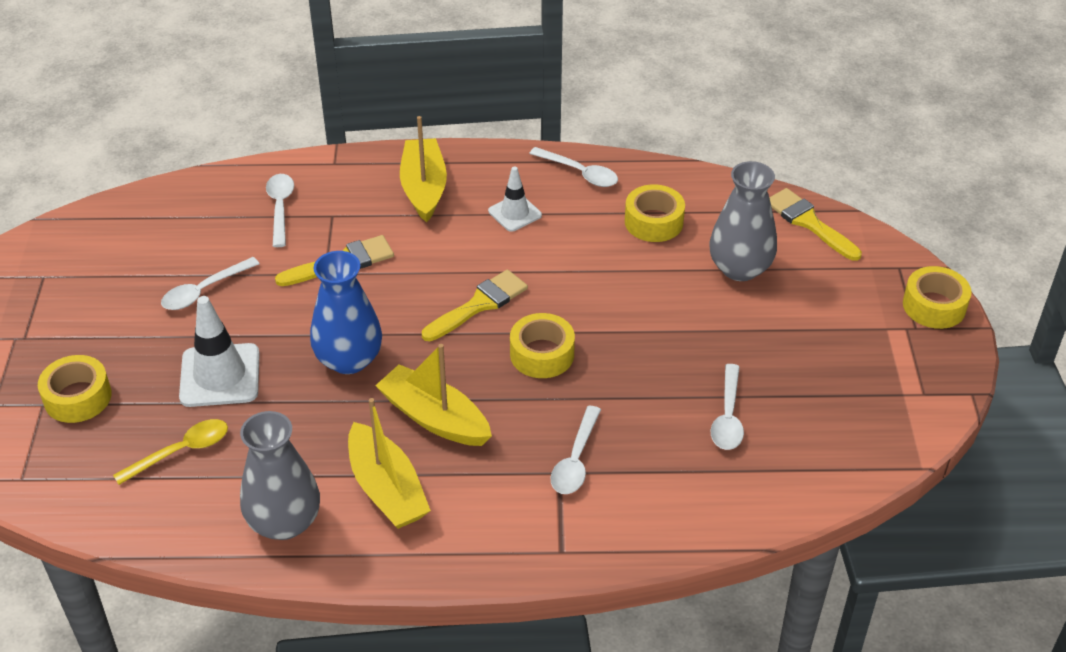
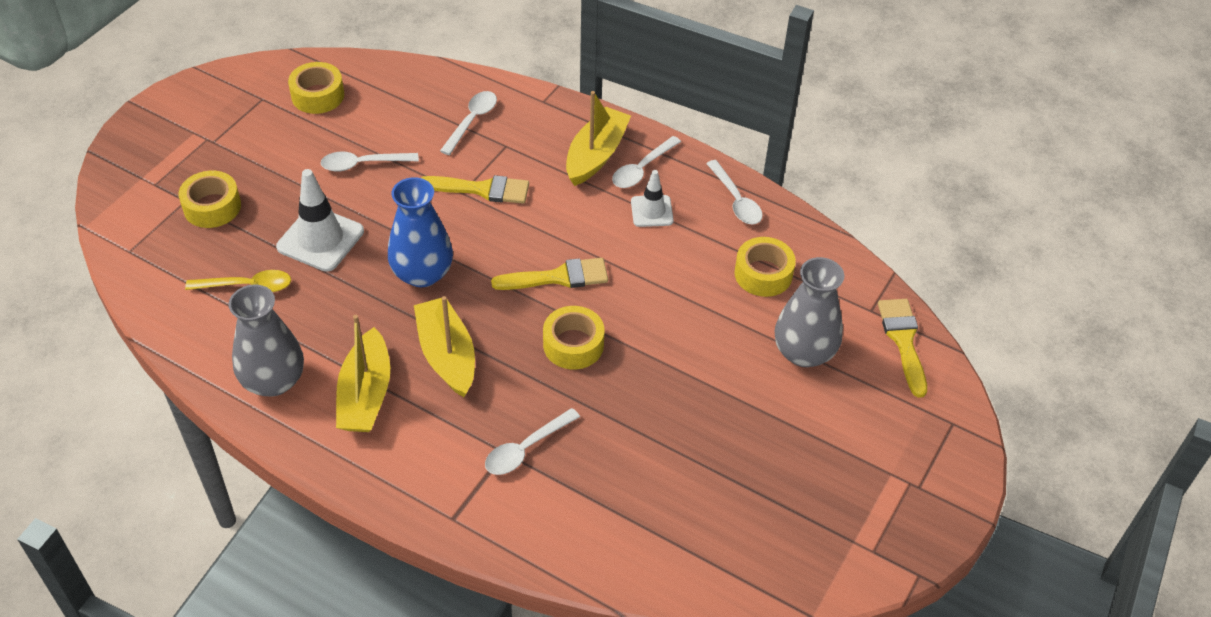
camera: 30 degrees right, 5 degrees up
white spoon [711,364,744,450] -> white spoon moved to [612,136,681,188]
yellow tape [903,266,972,329] -> yellow tape moved to [288,62,344,114]

